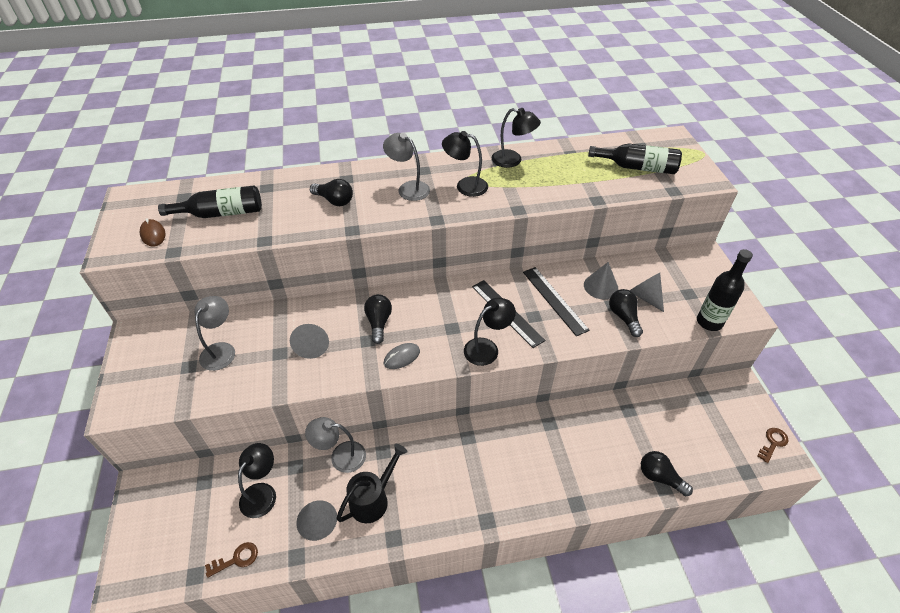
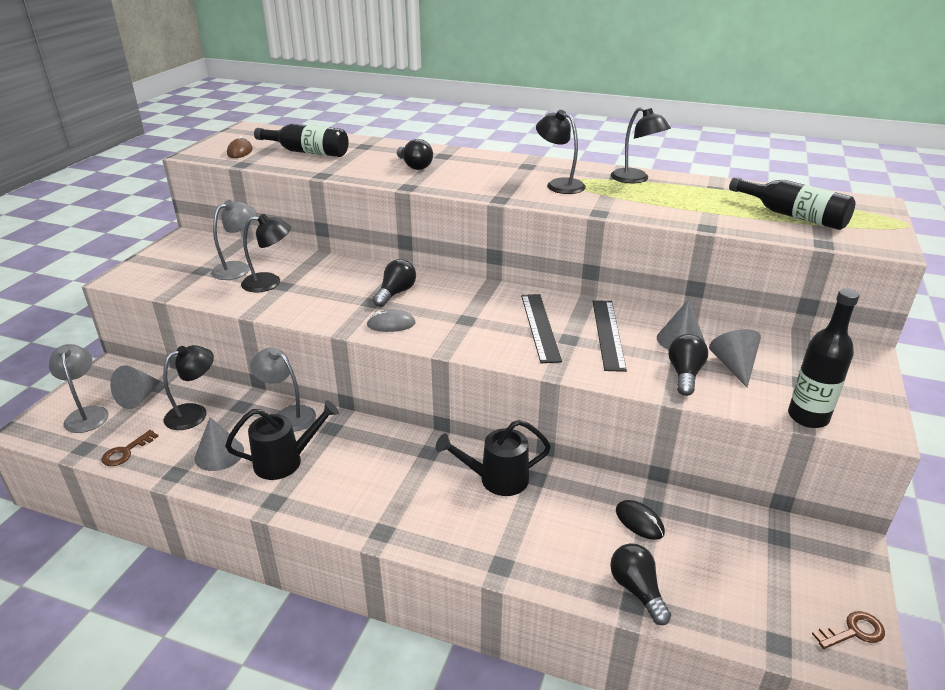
camera: 30 degrees right, 15 degrees down
brown key [205,542,258,578] -> brown key turned 120 degrees clockwise [101,430,158,466]
grey cone [290,324,329,359] -> grey cone moved to [110,365,161,409]
grey lamp [383,133,430,201] -> grey lamp moved to [49,344,109,433]
black lamp [464,298,516,366] -> black lamp moved to [241,214,291,292]
none -> black watering can [436,420,551,496]
none -> black mouse [616,500,665,540]

